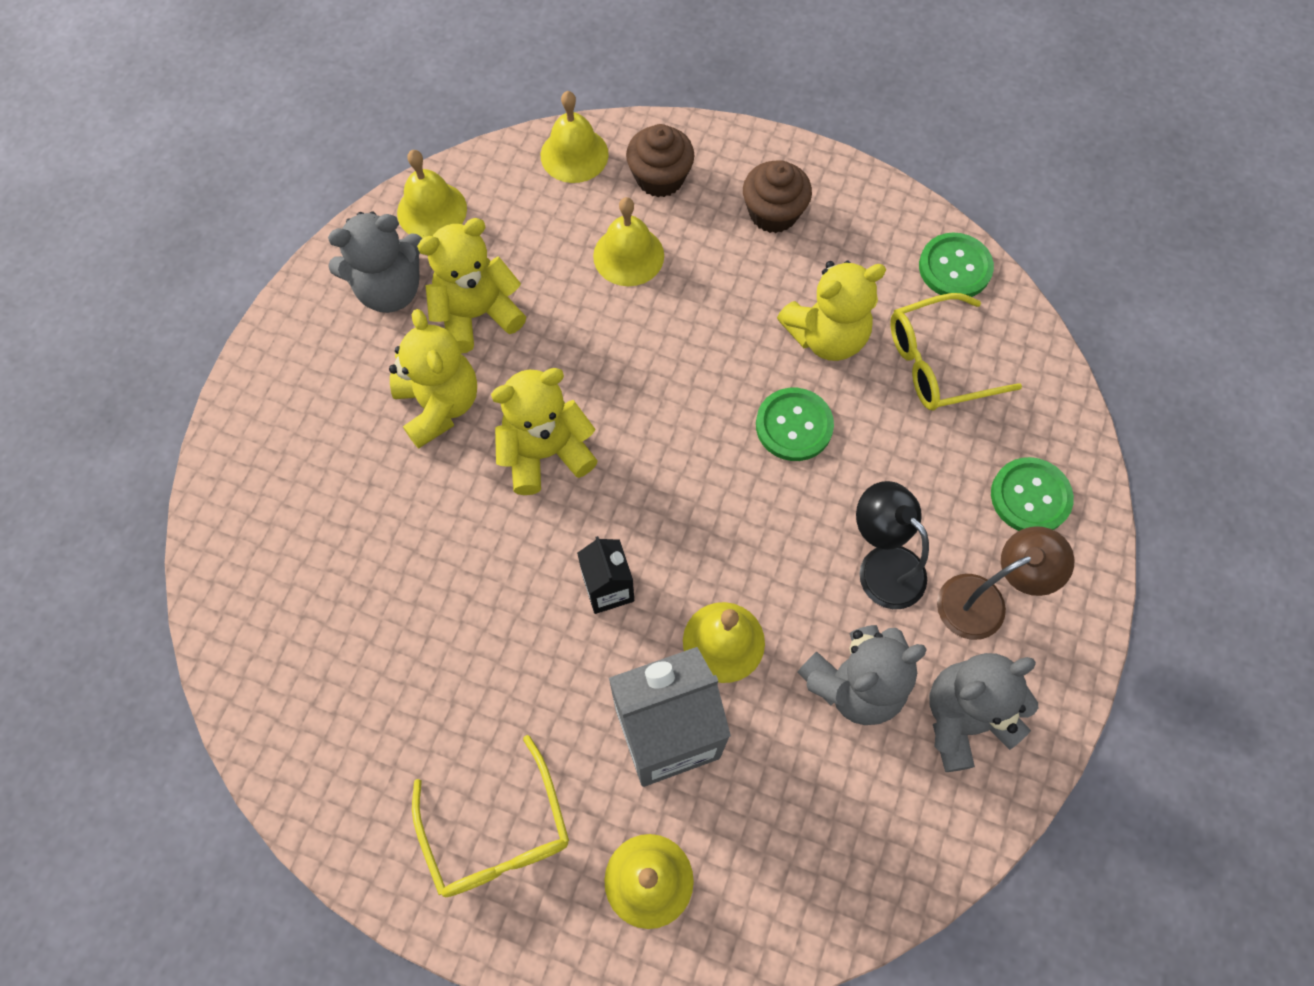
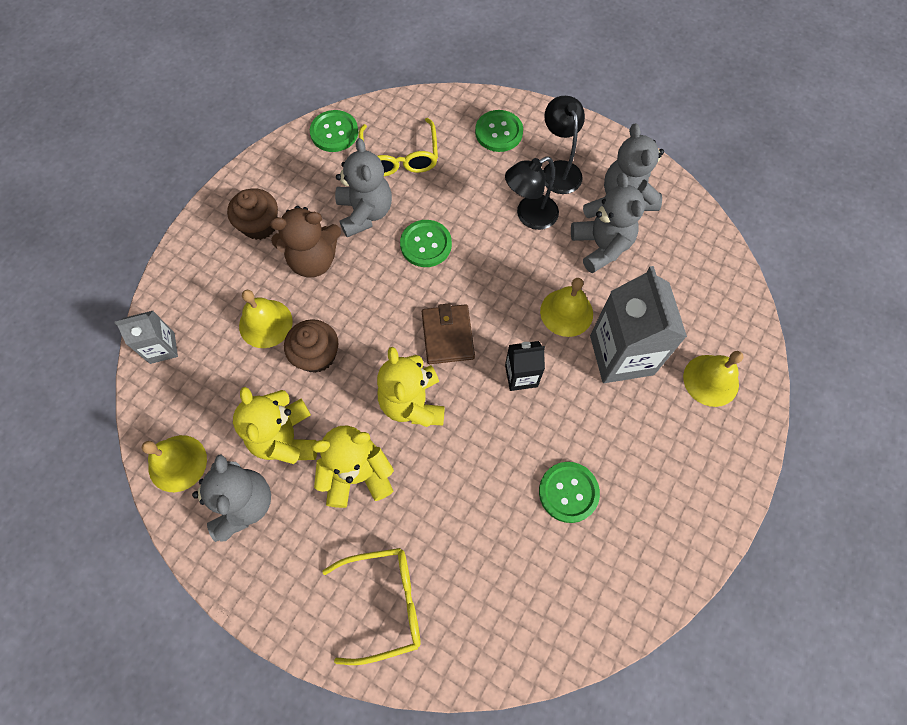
camera: 80 degrees left, 0 degrees up
yellow glasses [412,735,569,897] -> yellow glasses moved to [322,548,421,665]
yellow bell [541,91,609,183] -> grey carton [115,311,178,364]
brown cupcake [626,124,695,197] -> brown cupcake moved to [284,319,338,373]
yellow teddy bear [777,261,886,361] -> grey teddy bear [335,138,392,237]
brown lamp [937,526,1074,640] -> black lamp [543,96,585,194]
none -> brown teddy bear [270,206,341,278]
none -> brown wallet [422,303,475,364]
none -> green button [539,462,600,523]

